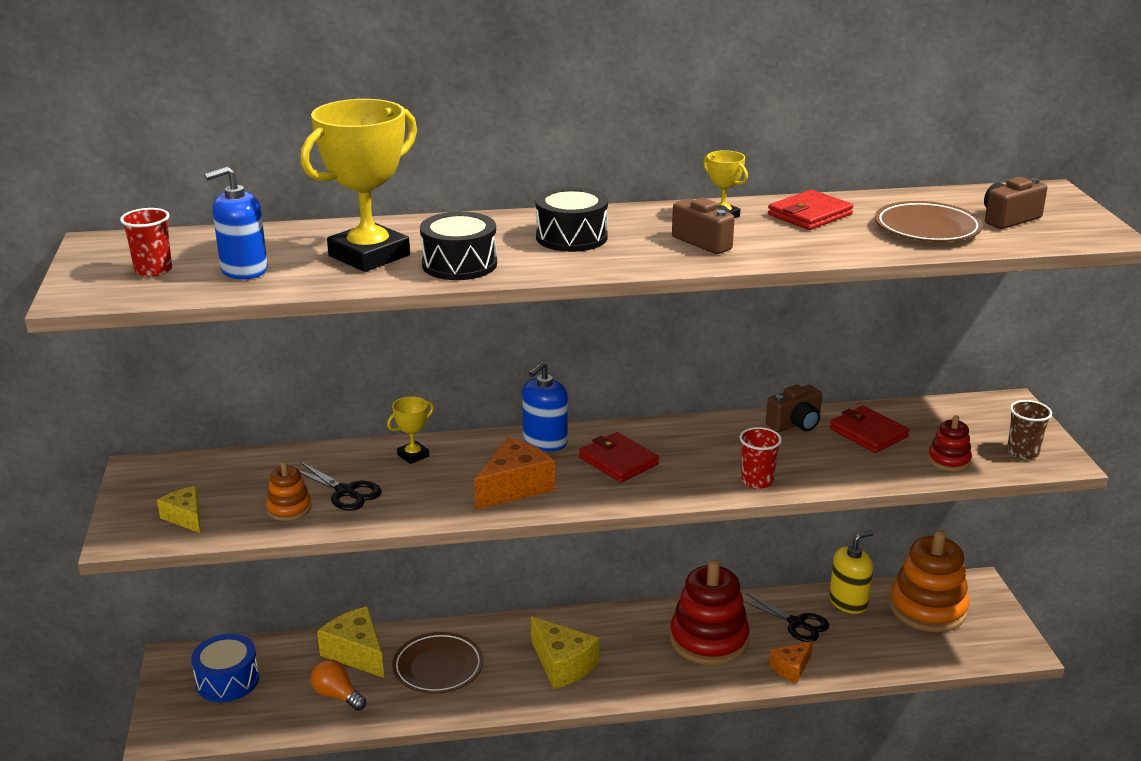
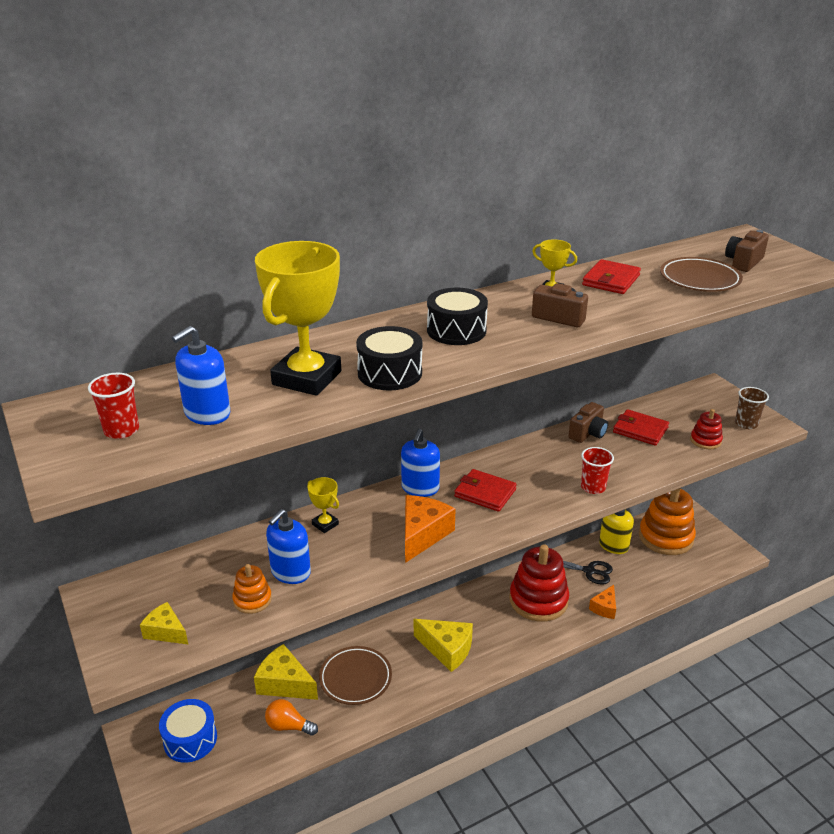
camera: 20 degrees left, 5 degrees up
black scissors [300,461,381,511] -> blue soap dispenser [266,509,311,584]
yellow trophy [387,396,434,464] -> yellow trophy turned 75 degrees counterclockwise [307,477,339,533]

